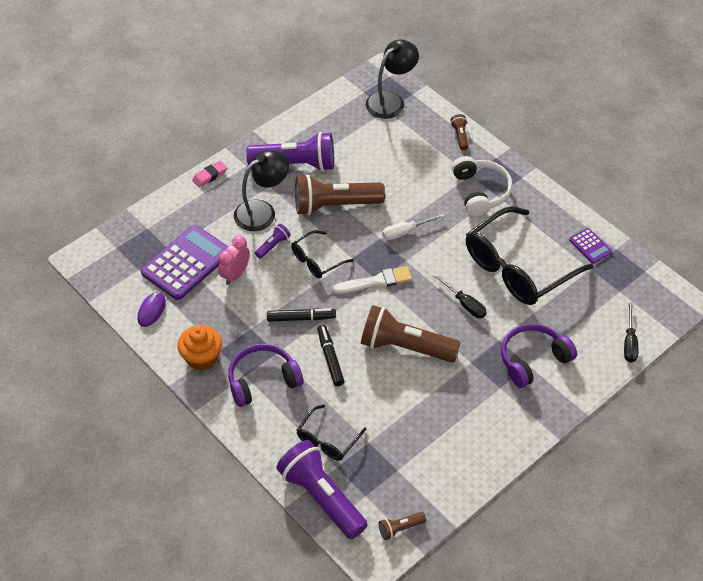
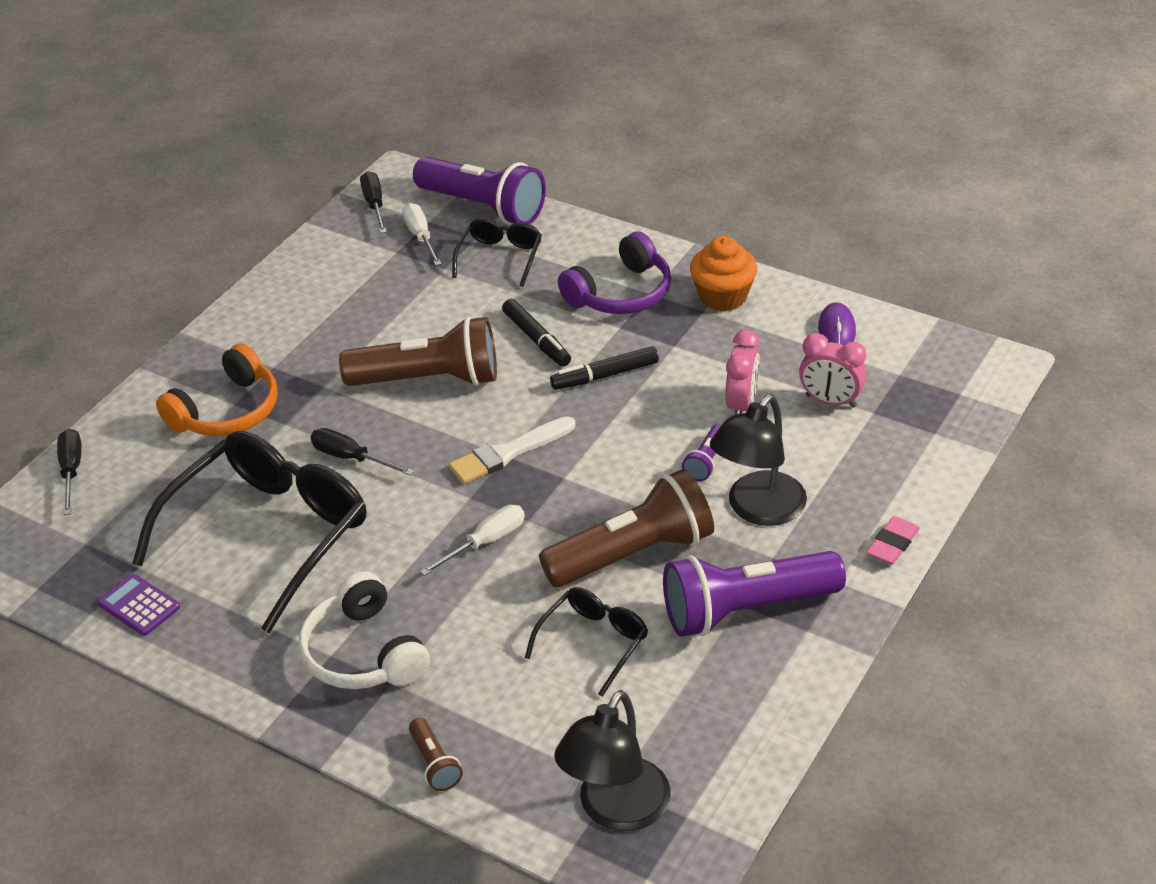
camera: 165 degrees right, 10 degrees down
purple calculator [141,225,228,300] -> pink clock [799,333,867,408]
black glasses [291,230,354,278] -> black glasses moved to [525,587,648,697]
brown flashlight [379,512,426,540] -> black screwdriver [360,171,387,233]
purple headphones [501,323,577,388] -> orange headphones [156,343,278,436]
none -> white screwdriver [402,203,442,266]

